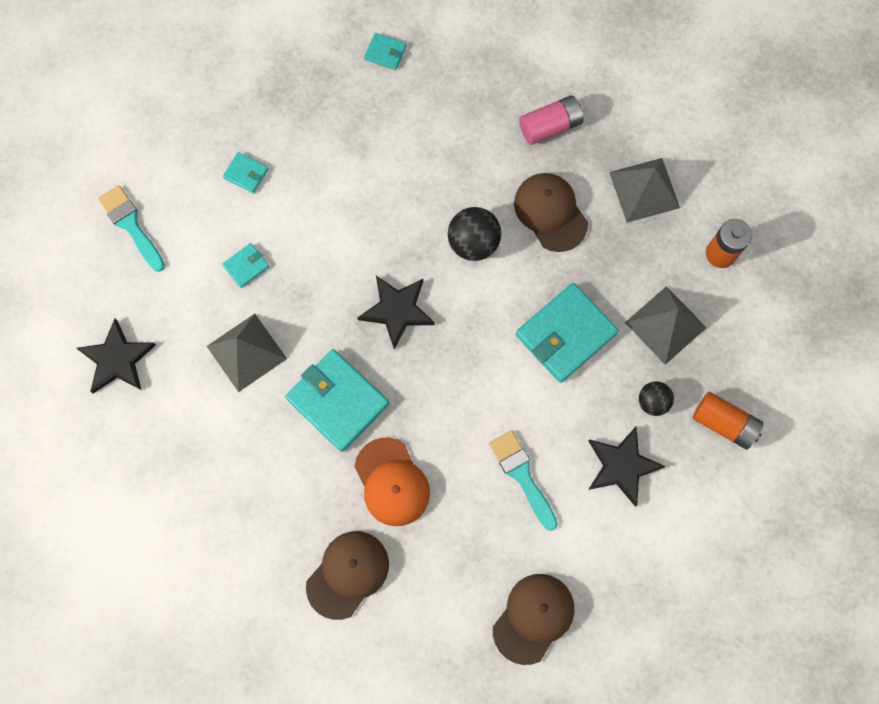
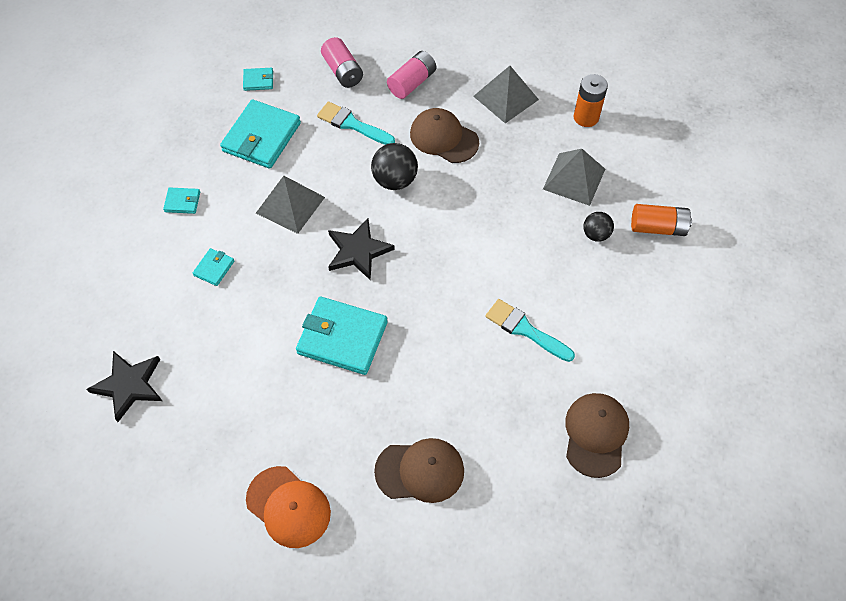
camera: 25 degrees left, 15 degrees down
turquoise brush [98,185,165,272] -> turquoise brush moved to [317,102,395,145]
grey pyramid [207,314,287,392] -> grey pyramid moved to [256,176,325,234]
brown cap [306,531,389,620] -> brown cap turned 75 degrees clockwise [374,438,464,503]
orange cap [354,438,430,526] -> orange cap moved to [246,466,331,548]
turquoise wallet [516,283,619,383] -> turquoise wallet moved to [220,99,301,169]
black star [588,427,666,507] -> none
none -> pink battery [321,37,363,88]

